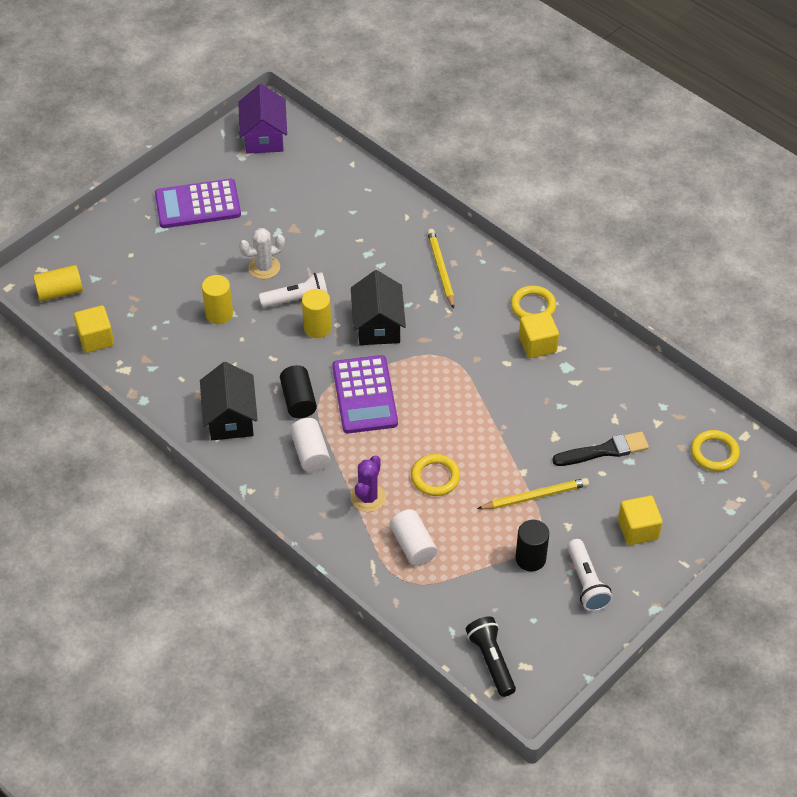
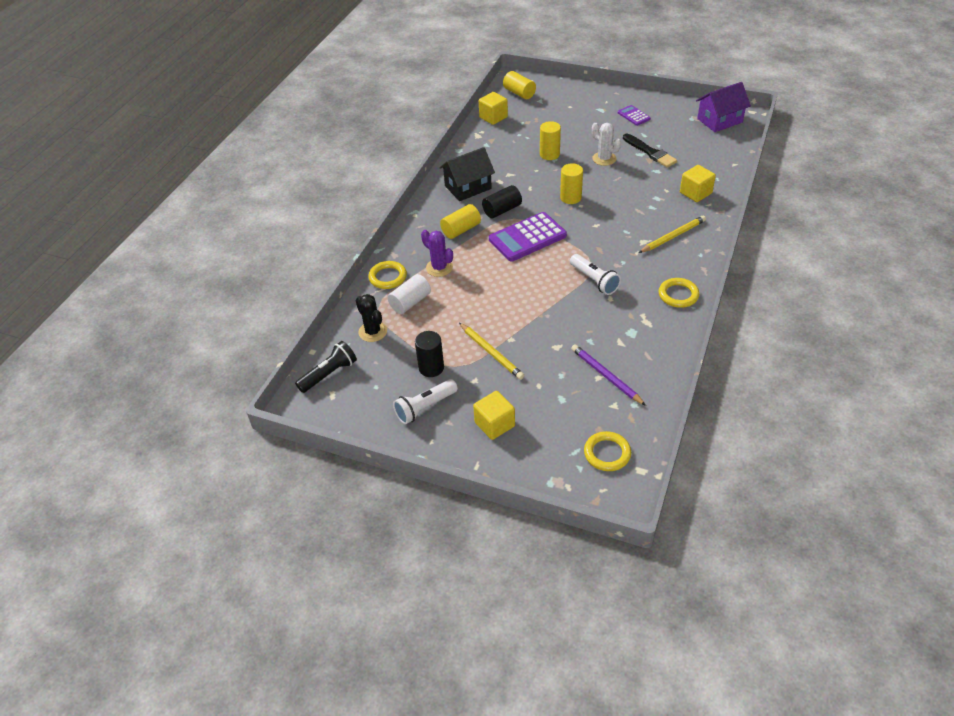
camera: 70 degrees right, 5 degrees down
purple calculator [155,179,241,228] -> purple calculator [618,105,651,126], size x0.51
white flashlight [259,272,328,308] -> white flashlight moved to [570,254,621,295]
white cylinder [290,418,330,472] -> yellow cylinder [440,204,481,239]
black house [351,270,406,345] -> none
purple cactus [351,455,386,512] -> purple cactus turned 45 degrees clockwise [421,230,453,277]
yellow ring [411,454,460,496] -> yellow ring moved to [368,261,407,289]
yellow cube [519,311,559,358] -> yellow cube moved to [680,165,716,202]
black brush [552,431,649,466] -> black brush moved to [623,134,677,168]
none -> black cactus [356,294,387,342]
none -> purple pencil [571,345,646,406]

